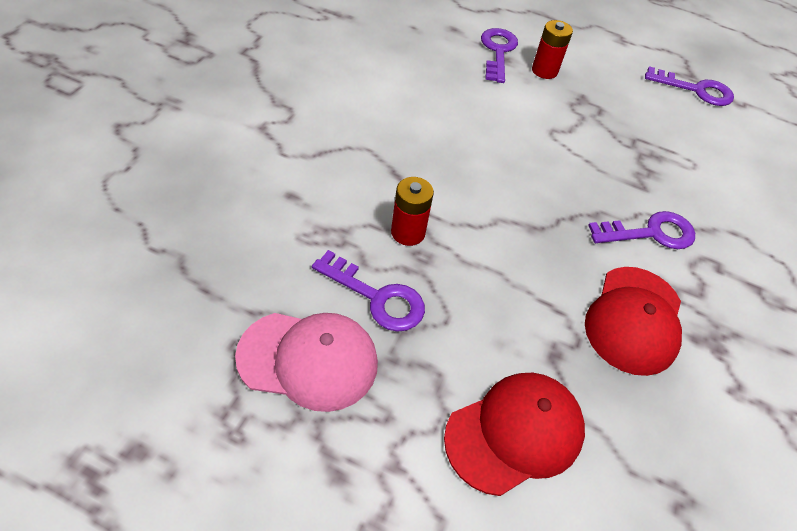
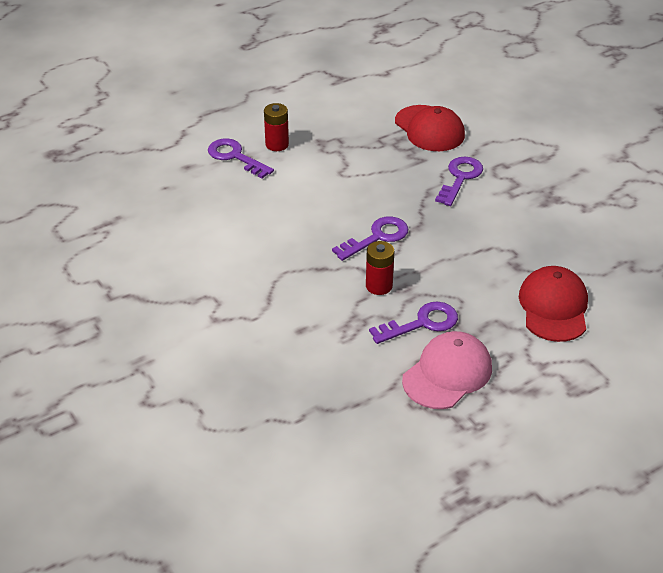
camera: 50 degrees left, 10 degrees down
red cap [585,267,682,376] -> red cap moved to [395,105,465,151]
purple key [645,66,734,106] -> purple key moved to [332,217,408,261]

